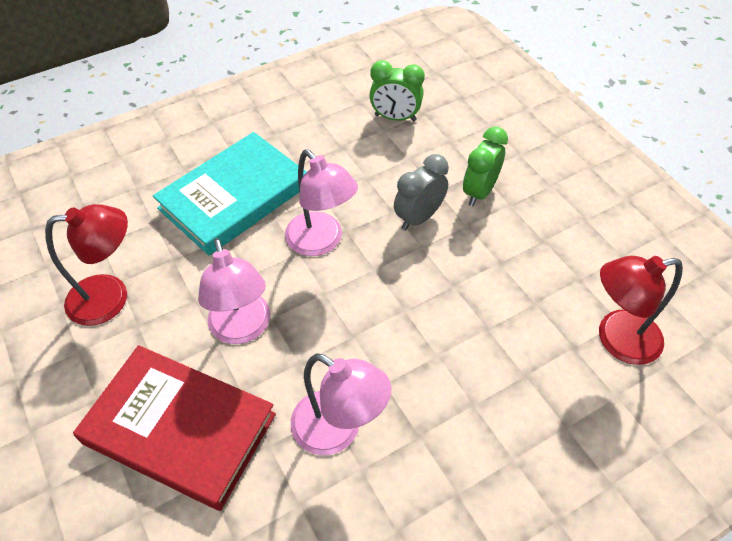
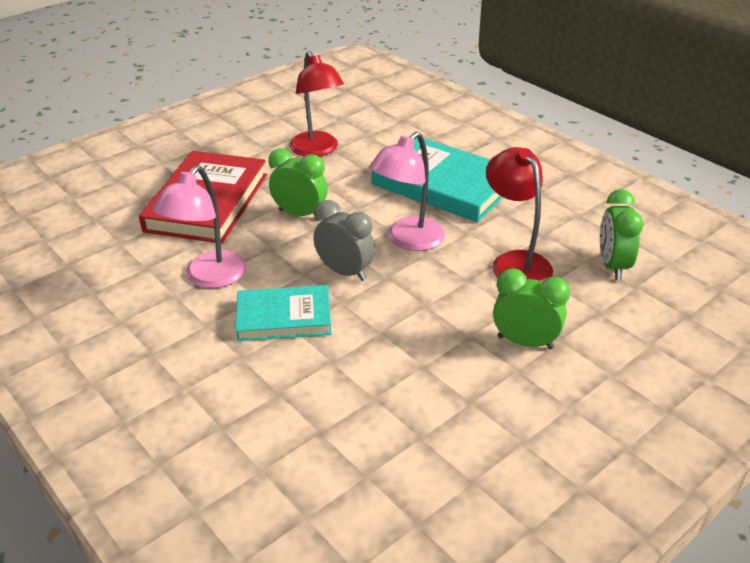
camera: 80 degrees right, 15 degrees down
pink lamp [198,238,270,344] -> green clock [269,148,328,216]
grey clock [394,154,449,230] -> grey clock moved to [313,200,375,281]
red lamp [599,256,683,365] -> red lamp moved to [486,147,553,282]
none -> turquoise book [235,285,332,341]

